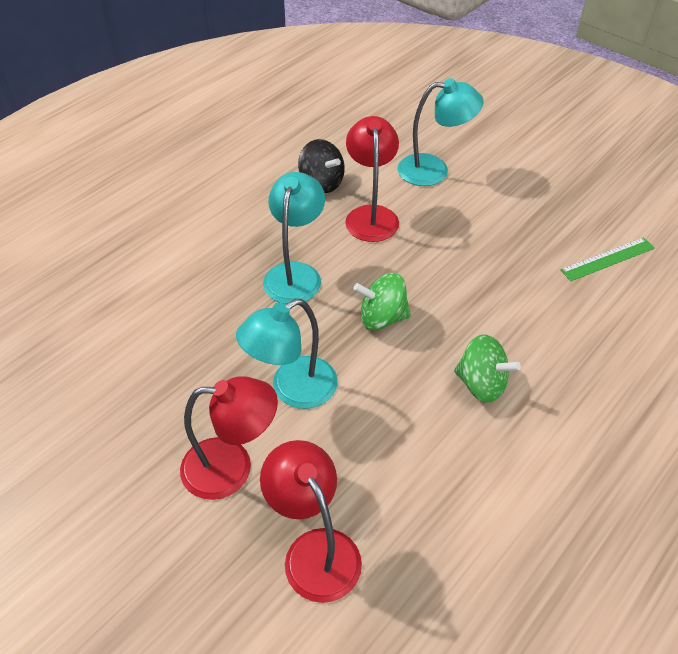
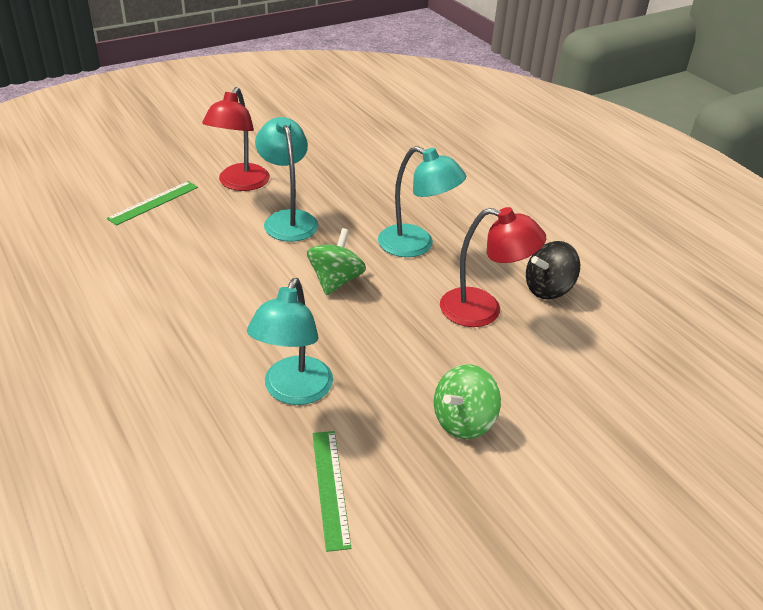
camera: 105 degrees right, 10 degrees down
red lamp [260,440,362,603] -> green ruler [107,181,198,226]
turquoise lamp [398,78,484,186] -> turquoise lamp moved to [247,278,333,405]
green spinning top [454,334,521,403] -> green spinning top moved to [434,364,501,439]

